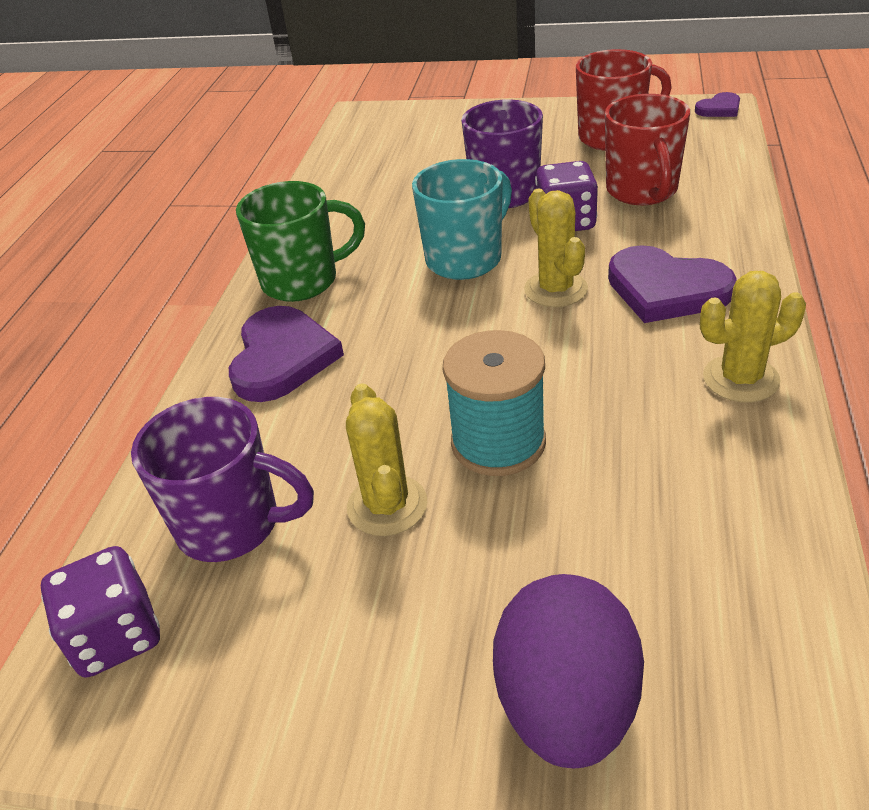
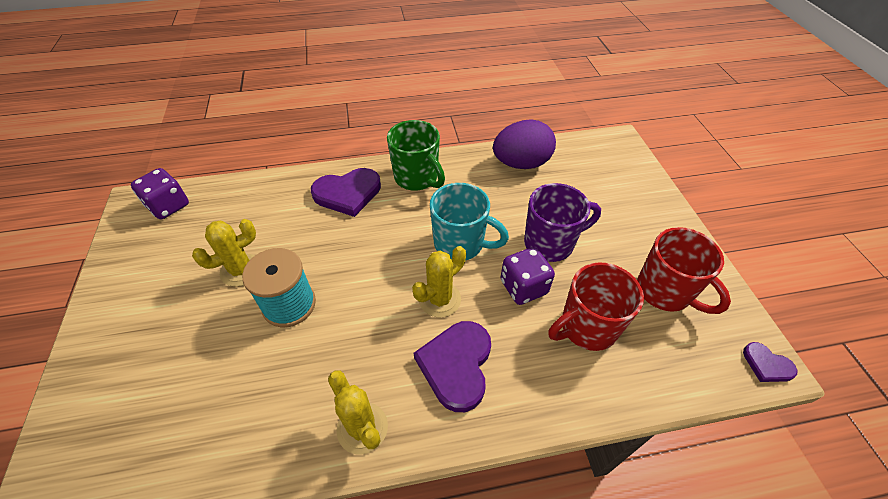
camera: 65 degrees right, 10 degrees up
purple mug [131,397,314,562] -> none
purple egg [493,574,644,768] -> purple egg moved to [493,119,556,169]

